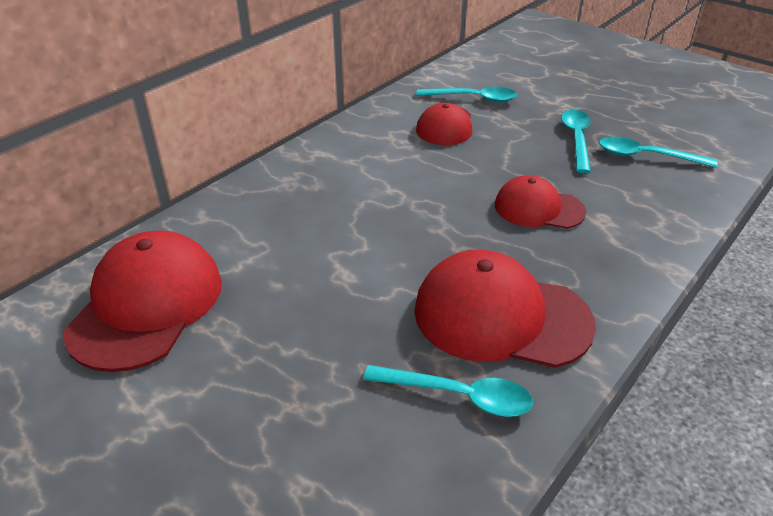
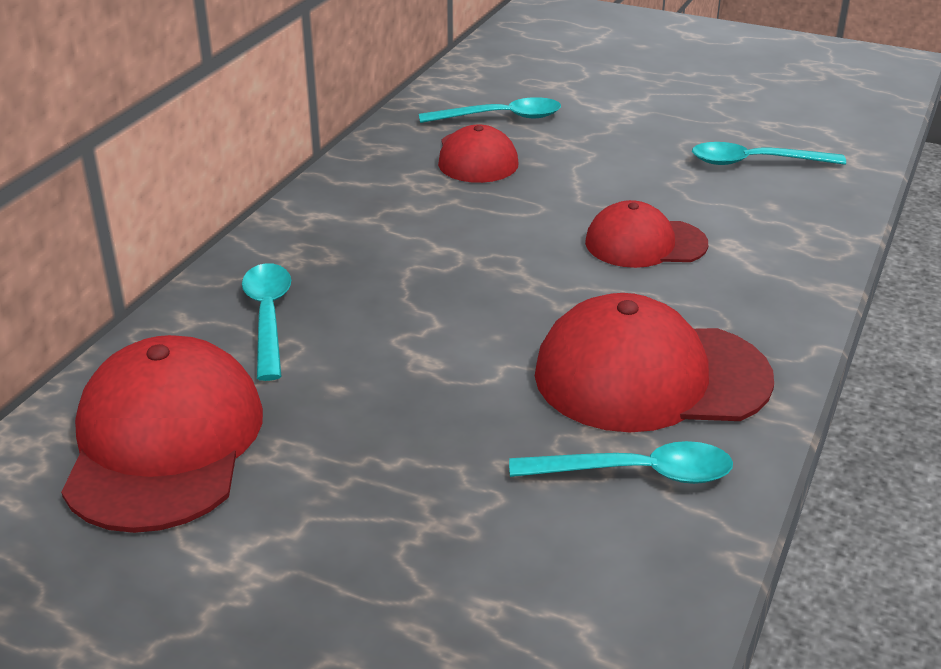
camera: 15 degrees left, 5 degrees down
turquoise spoon [561,110,591,173] -> turquoise spoon moved to [242,263,291,381]

